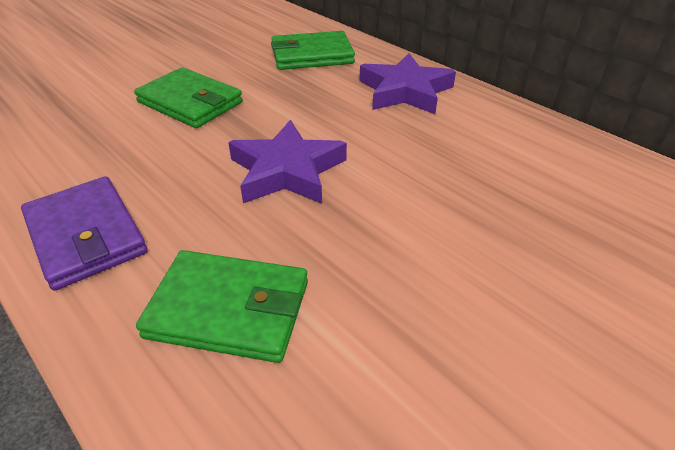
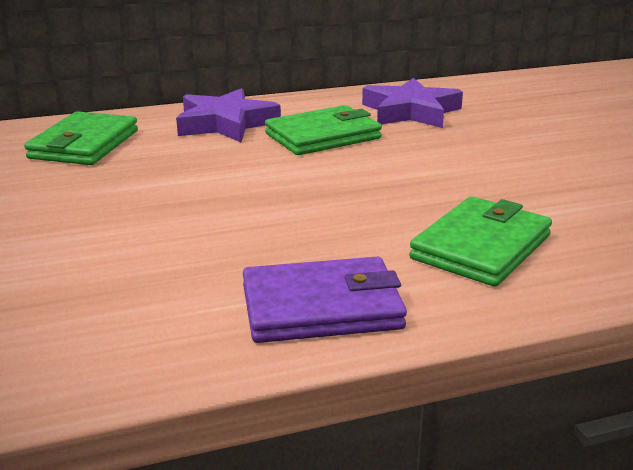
camera: 65 degrees left, 15 degrees down
green wallet [134,67,243,128] -> green wallet moved to [265,105,382,155]
purple star [228,120,347,204] -> purple star moved to [362,78,463,128]

